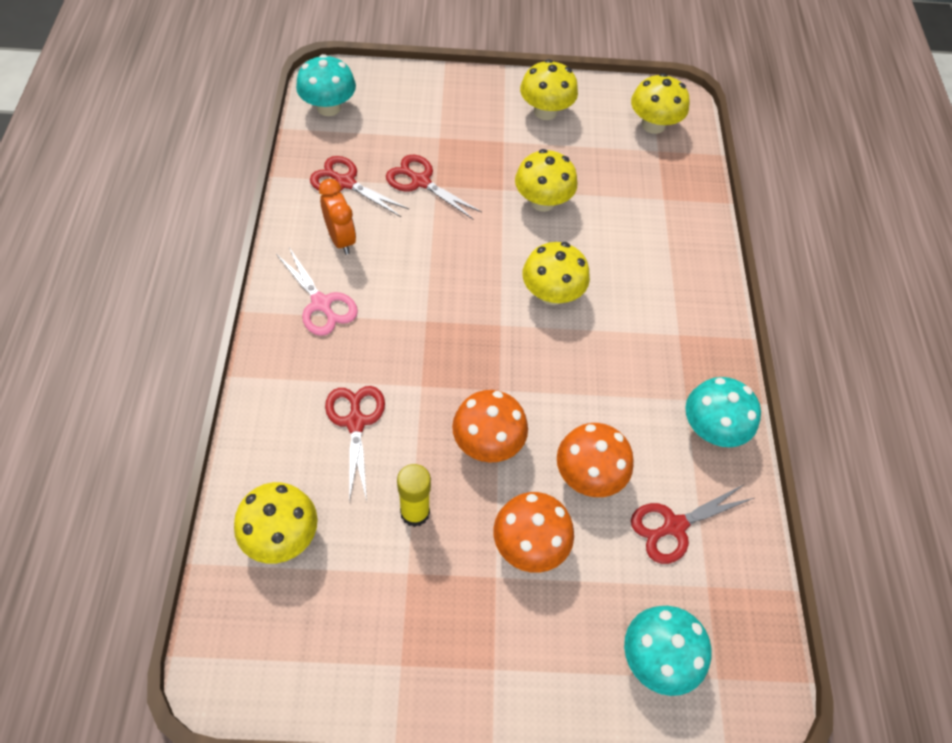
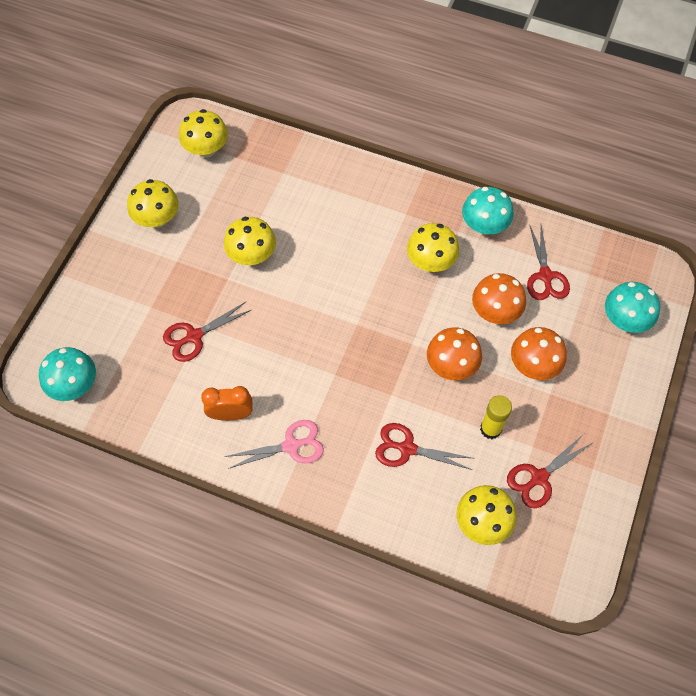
camera: 65 degrees left, 5 degrees up
red scissors [310,156,409,217] -> red scissors moved to [507,435,592,508]
yellow mushroom [522,242,590,305] -> yellow mushroom moved to [407,223,459,272]

